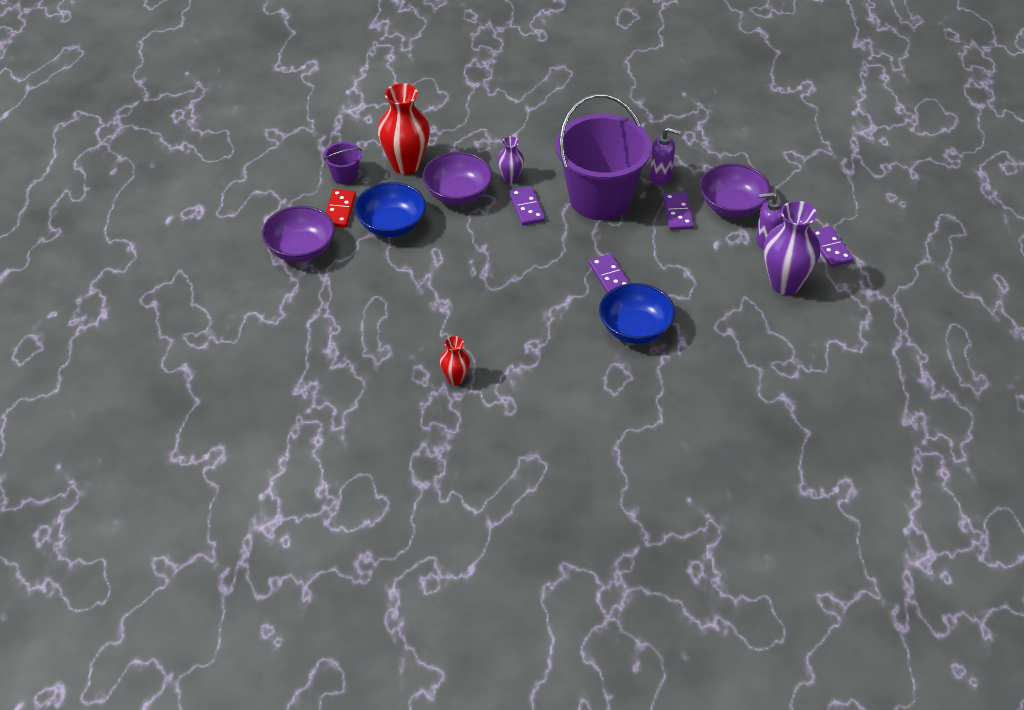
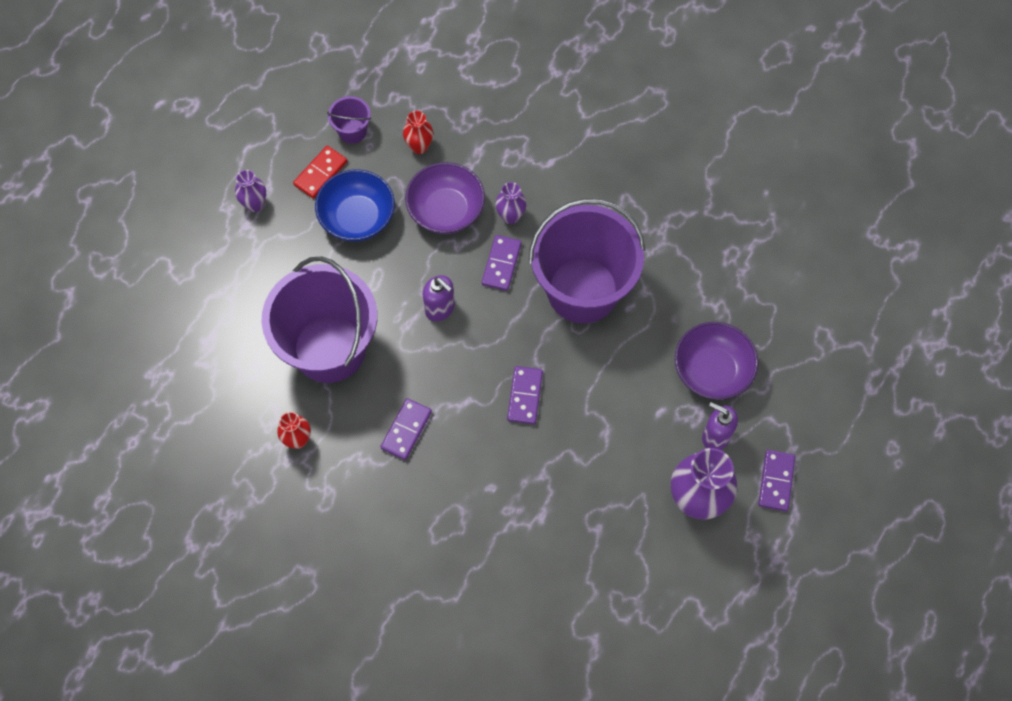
camera: 30 degrees right, 20 degrees up
purple bowl [262,206,335,262] -> purple vase [235,170,266,212]
red vase [378,83,430,174] -> red vase [403,111,433,154], size x0.52
blue bowl [599,283,675,344] -> none
purple soap dispenser [650,127,681,185] -> purple soap dispenser moved to [423,275,455,322]
purple domino [663,192,694,230] -> purple domino moved to [380,398,432,460]
none -> purple bucket [261,256,377,383]

